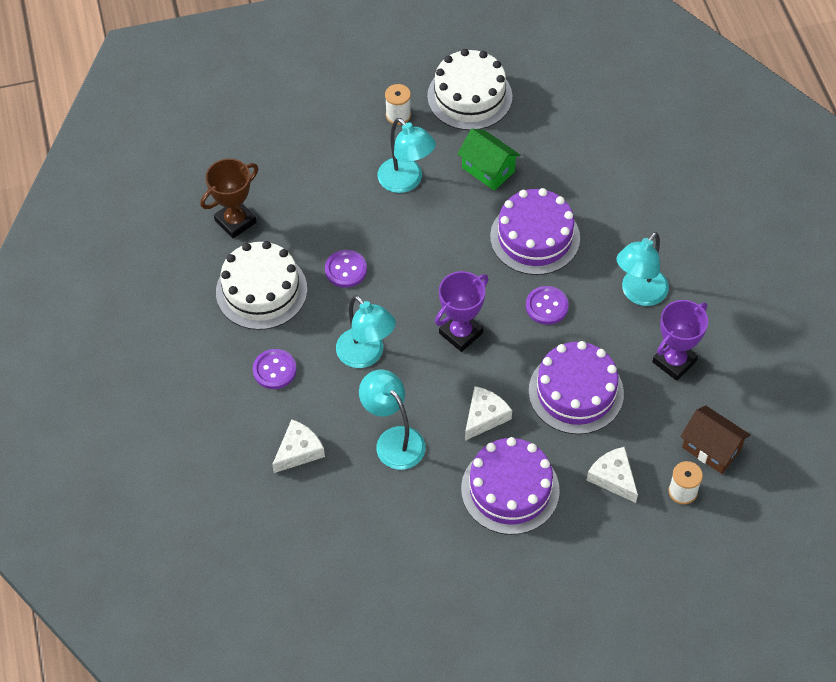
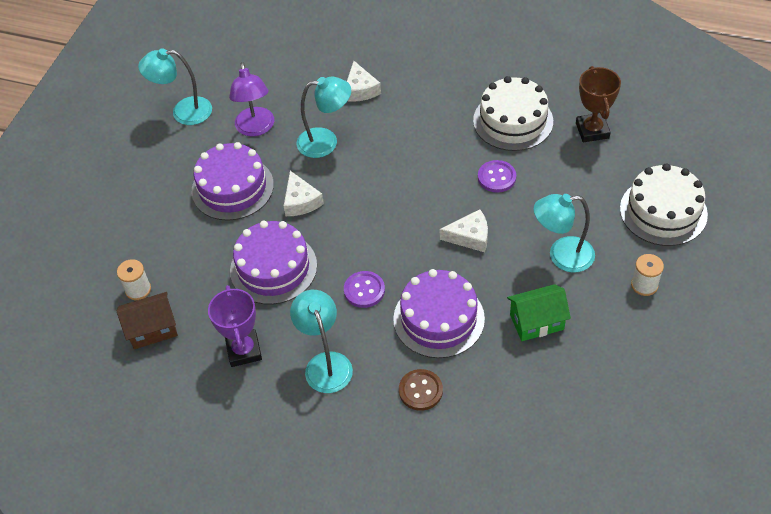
camera: 125 degrees right, 5 degrees down
purple button [253,349,297,389] -> none
turquoise lamp [336,295,396,368] -> turquoise lamp moved to [138,48,212,125]
white cake [427,49,512,130] -> white cake moved to [620,163,708,246]
purple trophy [435,271,488,352] -> none
white cheese [587,447,638,503] -> white cheese moved to [440,209,488,252]
none -> purple lamp [229,62,274,136]
none -> brown button [399,369,443,411]

